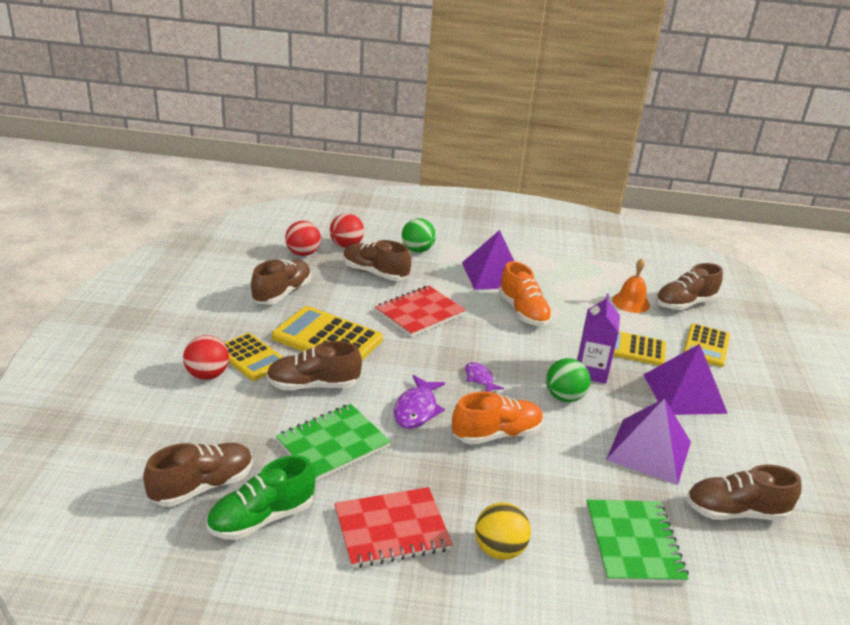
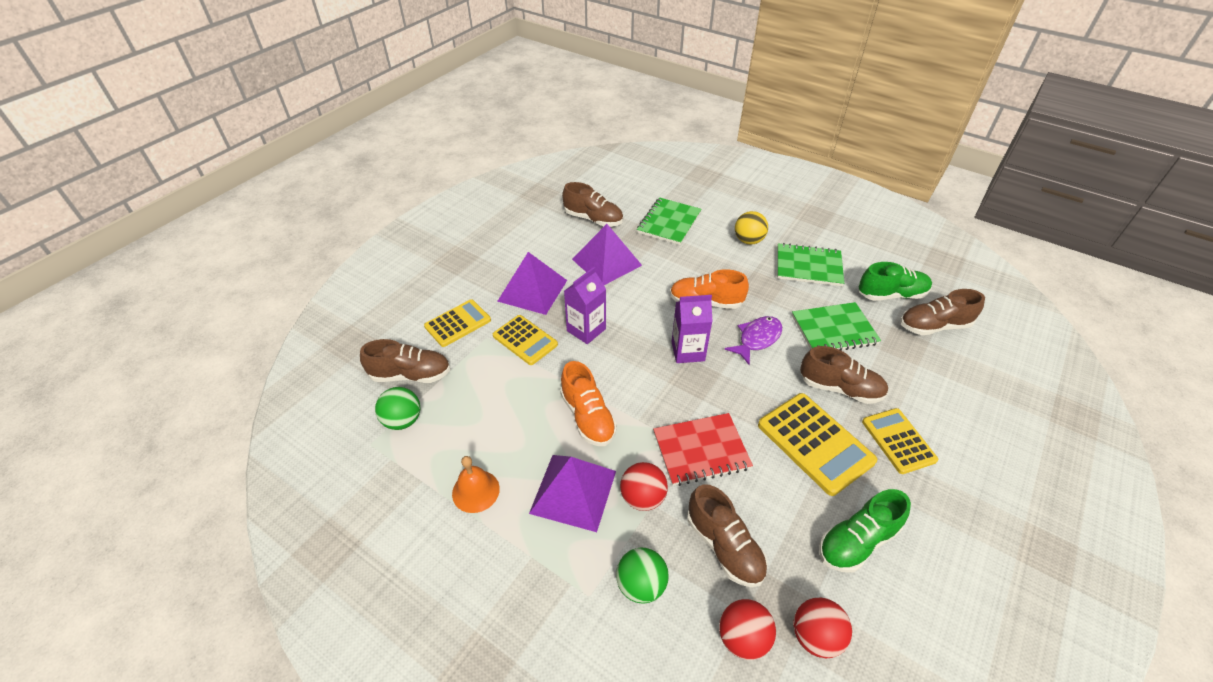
camera: 150 degrees left, 15 degrees up
red ball [183,335,229,380] -> red ball moved to [620,462,668,511]
brown shoe [251,259,311,305] -> green shoe [819,489,911,572]
red notebook [334,487,453,568] -> green notebook [777,243,844,286]
purple fish [465,362,504,392] -> purple carton [672,295,713,363]
orange shoe [499,261,552,326] -> orange shoe turned 150 degrees clockwise [560,361,617,446]
green ball [546,358,591,402] -> green ball moved to [375,387,420,430]
orange bell [612,258,650,313] -> orange bell moved to [452,456,500,513]

